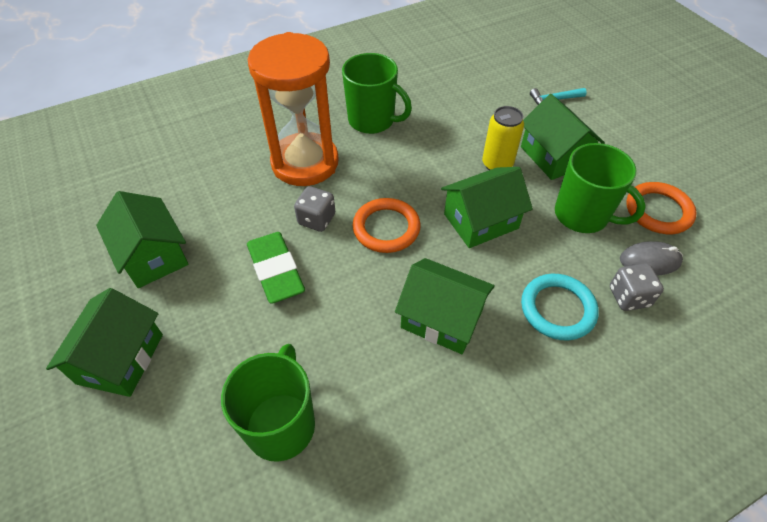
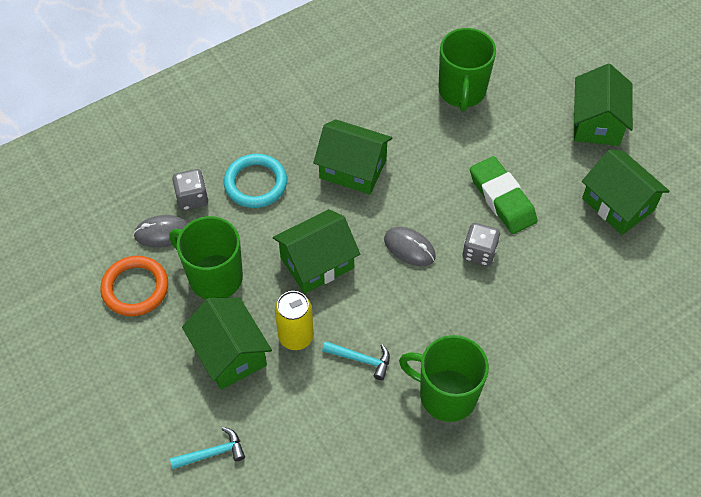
camera: 175 degrees right, 5 degrees up
orange hourglass [248,32,339,186] -> none
orange ring [352,198,421,253] -> grey mouse [384,227,436,266]
none -> turquoise hammer [322,341,390,380]

